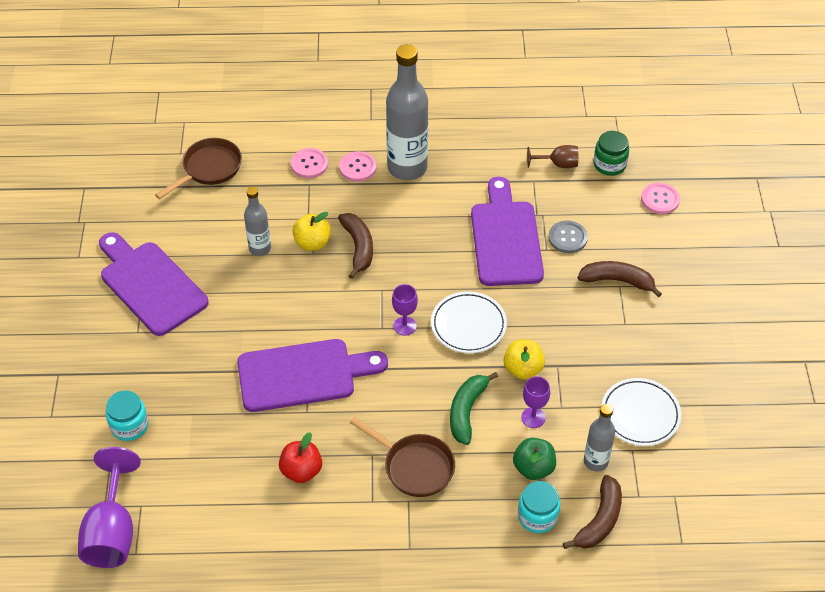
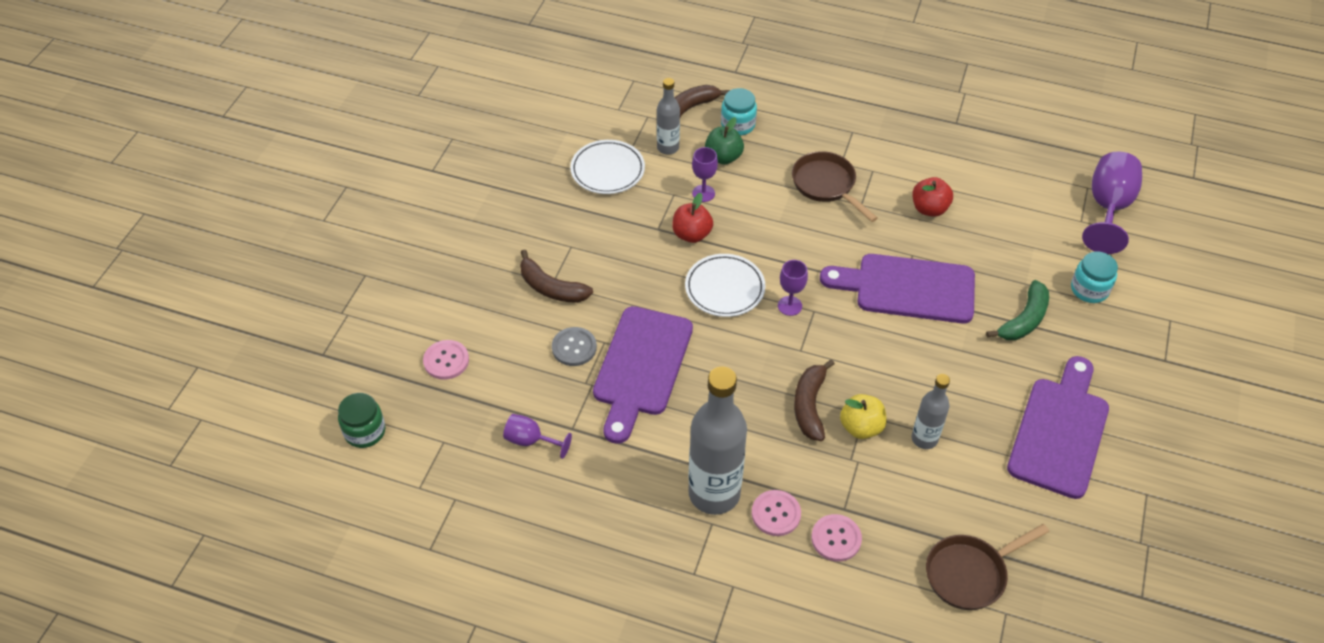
camera: 160 degrees left, 0 degrees up
purple cutting board [99,232,209,336] -> purple cutting board turned 135 degrees counterclockwise [1007,356,1109,499]
green banana [450,372,498,445] -> green banana moved to [986,280,1049,340]
yellow apple [504,340,545,379] -> red apple [672,193,713,243]
brown goblet [527,145,578,168] -> purple goblet [503,414,572,459]
green jar [594,131,629,176] -> green jar moved to [338,393,386,448]

